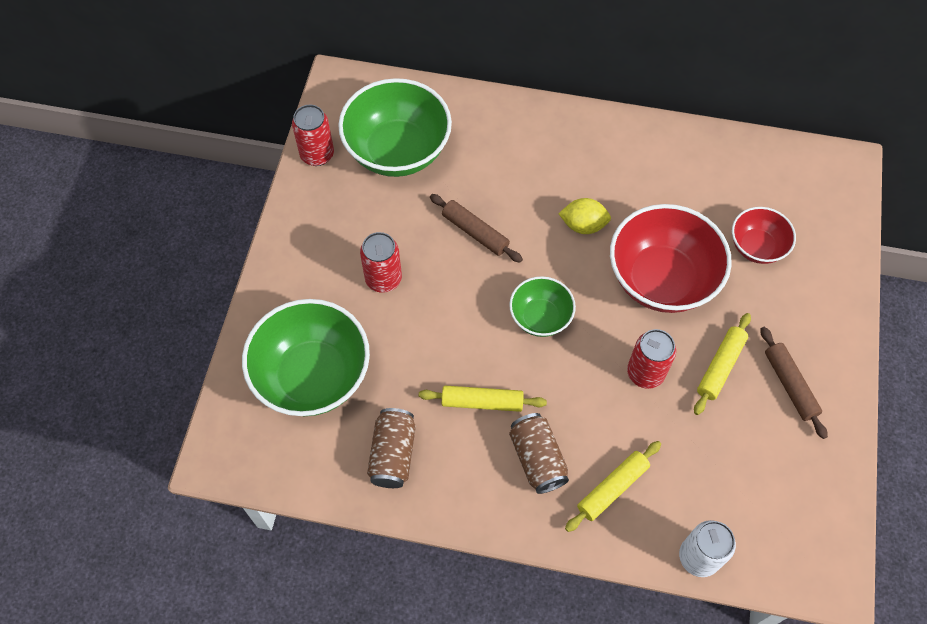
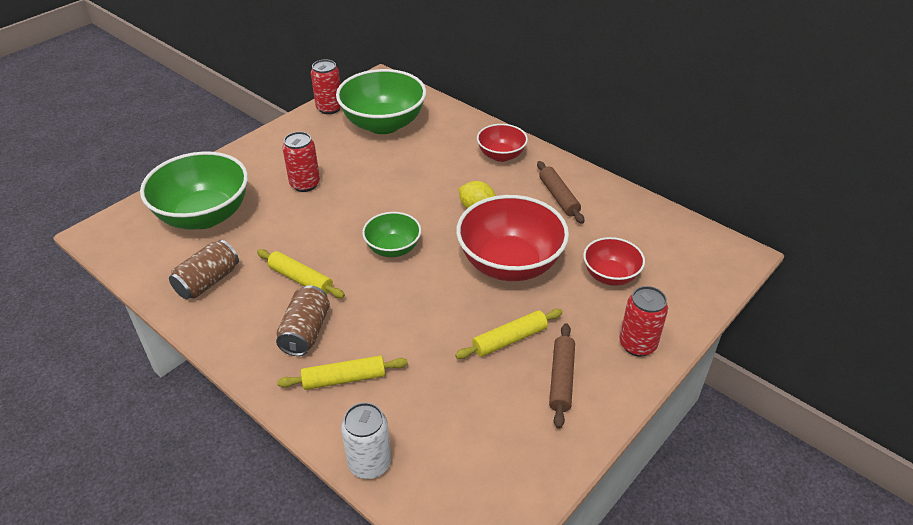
camera: 30 degrees right, 20 degrees down
brown rolling pin [430,194,523,263] -> brown rolling pin moved to [537,161,584,224]
red can [627,329,676,389] -> red can moved to [619,286,668,357]
none -> red bowl [477,124,528,162]

